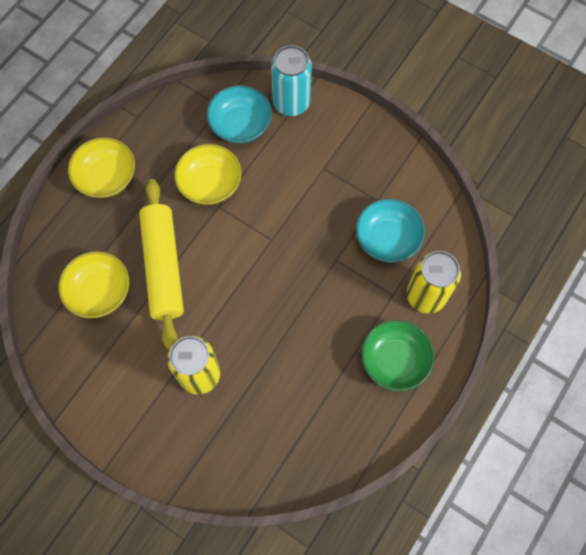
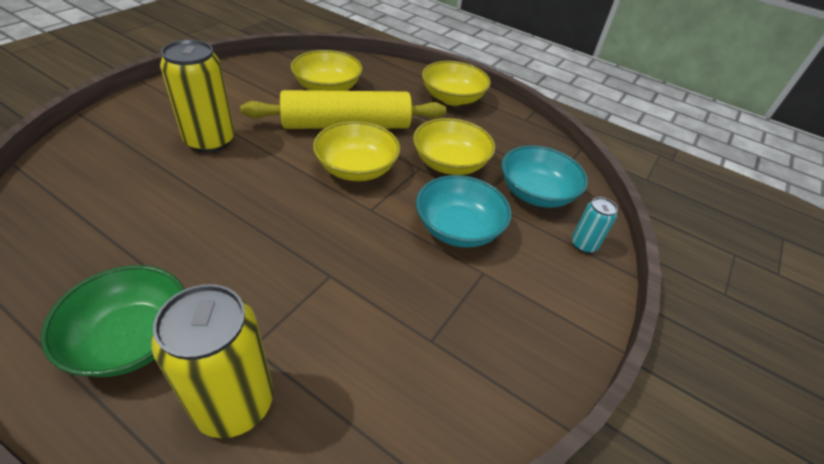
camera: 85 degrees right, 25 degrees down
turquoise can [271,45,312,116] -> turquoise can [572,197,618,253], size x0.51
turquoise bowl [356,199,425,263] -> turquoise bowl moved to [416,175,512,248]
none -> yellow bowl [313,121,400,181]

